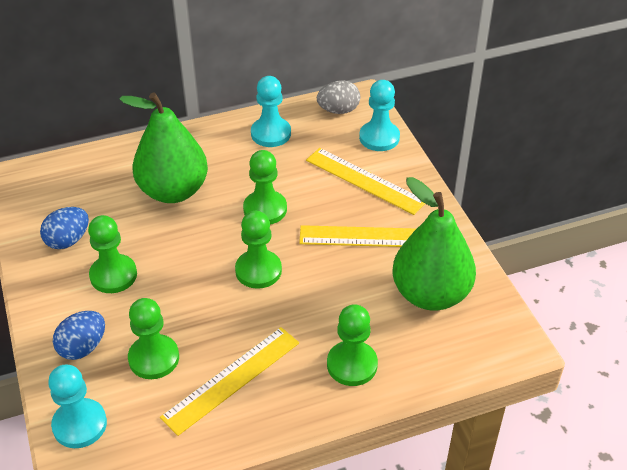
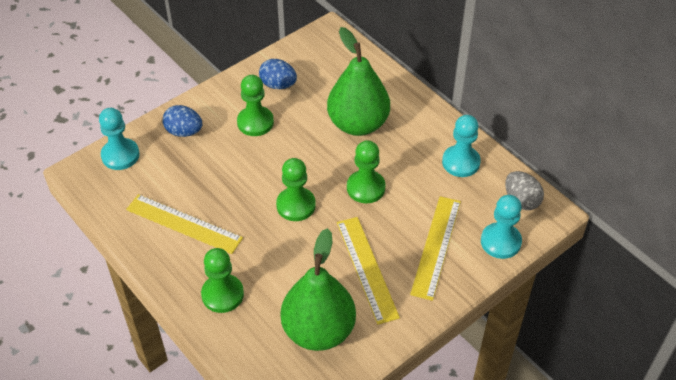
camera: 70 degrees right, 5 degrees up
green pawn [128,298,179,379] -> none

